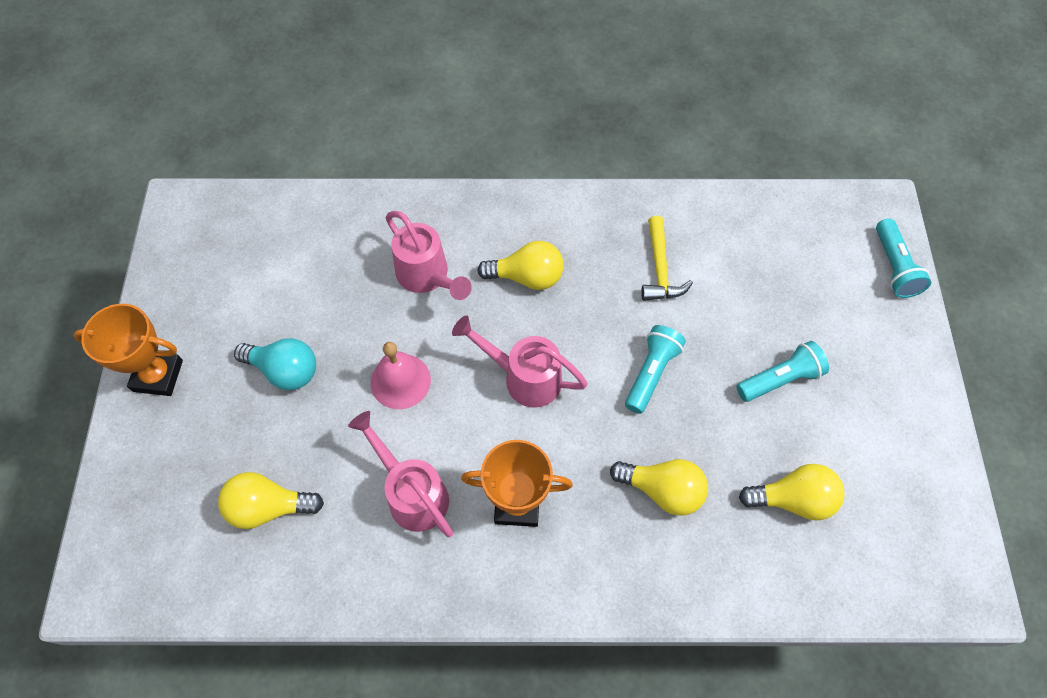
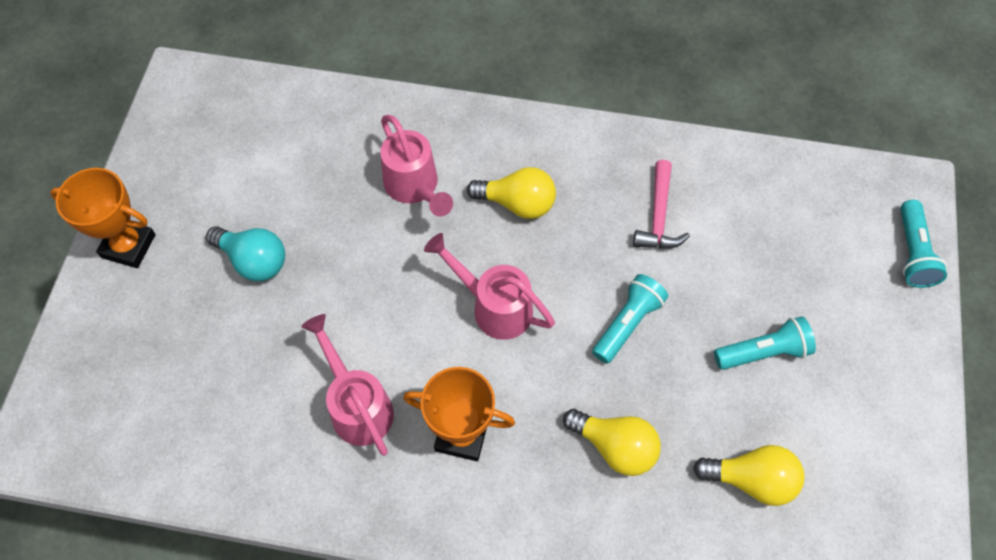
camera: 10 degrees right, 0 degrees up
yellow light bulb [218,472,324,529] -> none
pink bell [371,342,431,409] -> none
yellow hammer [641,216,693,301] -> pink hammer [633,160,690,248]

